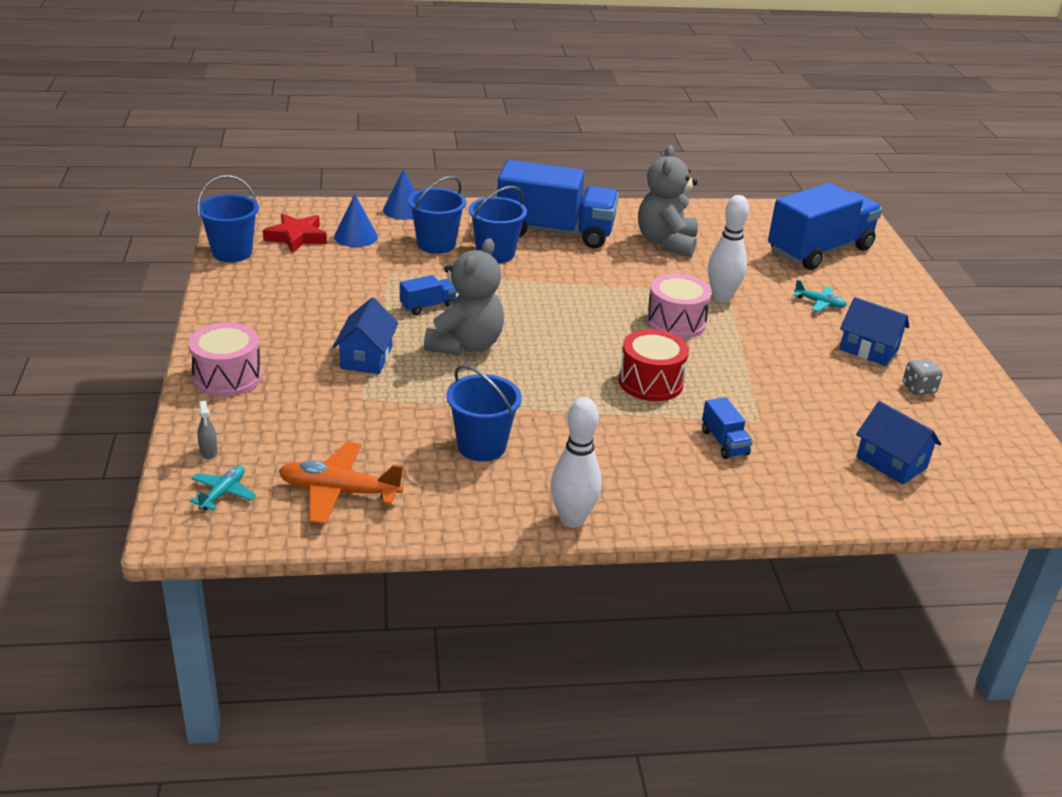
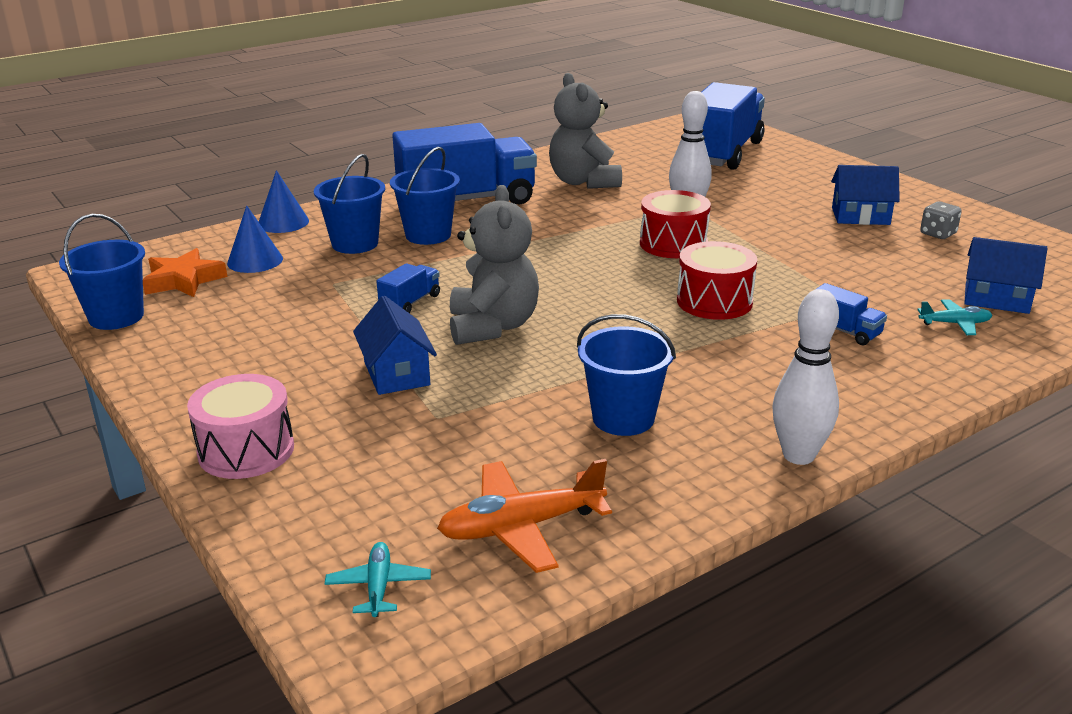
camera: 25 degrees left, 5 degrees down
grey spray bottle [197,401,218,459] -> none
red star [263,213,327,253] -> orange star [143,248,228,297]
pink drum [646,274,712,339] -> red drum [640,190,711,258]
turquoise plane [794,280,847,312] -> turquoise plane moved to [917,299,992,335]

